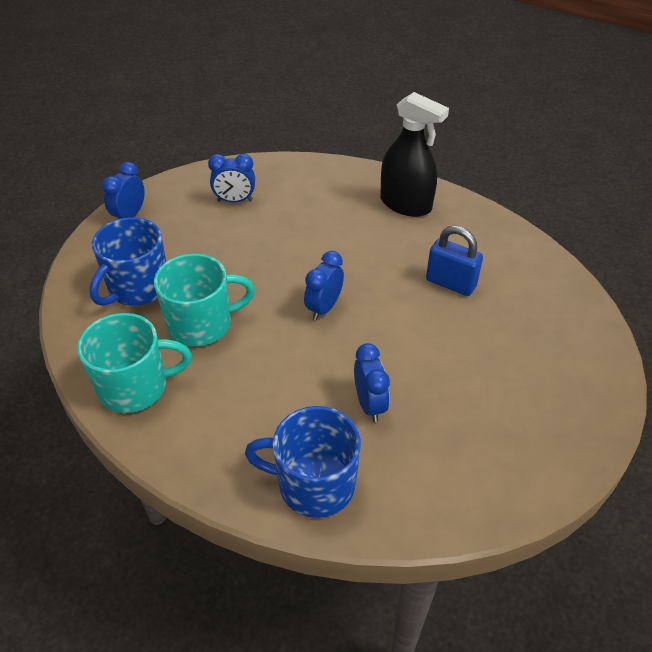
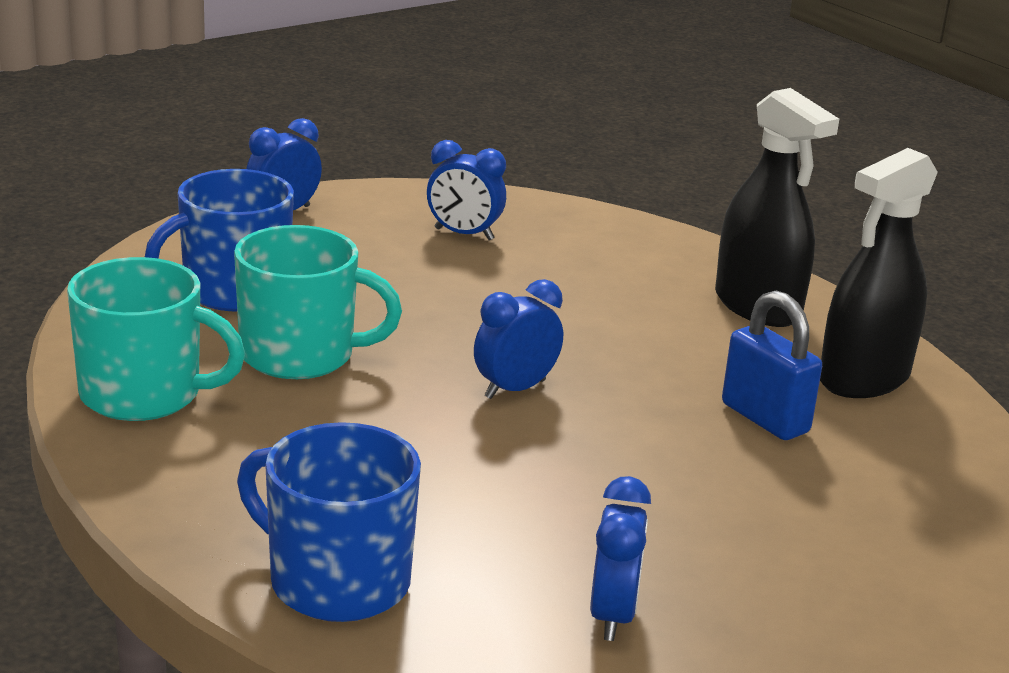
camera: 20 degrees right, 20 degrees down
blue clock [354,343,390,422] -> blue clock moved to [590,476,651,641]
none -> black spray bottle [820,148,938,398]

